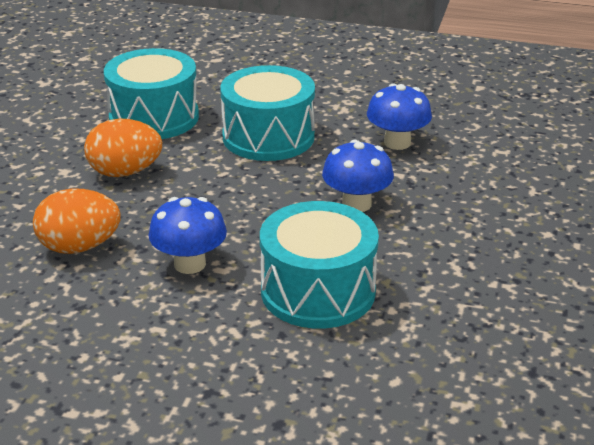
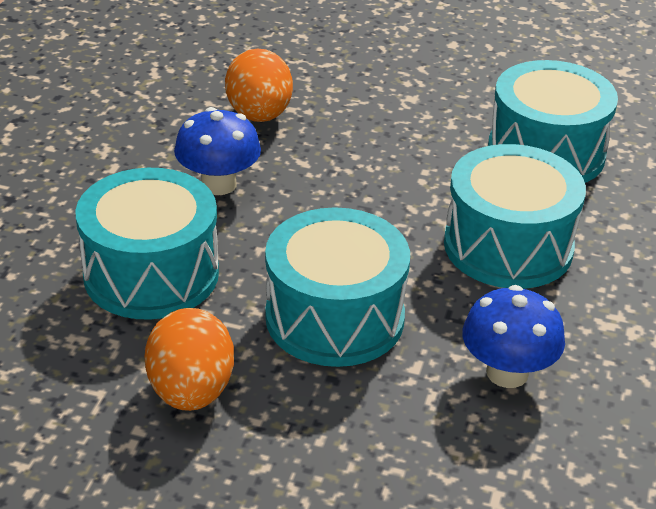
camera: 90 degrees right, 5 degrees up
orange egg [84,118,162,177] -> orange egg moved to [145,308,234,411]
blue mushroom [322,140,394,212] -> turquoise drum [265,207,410,367]

